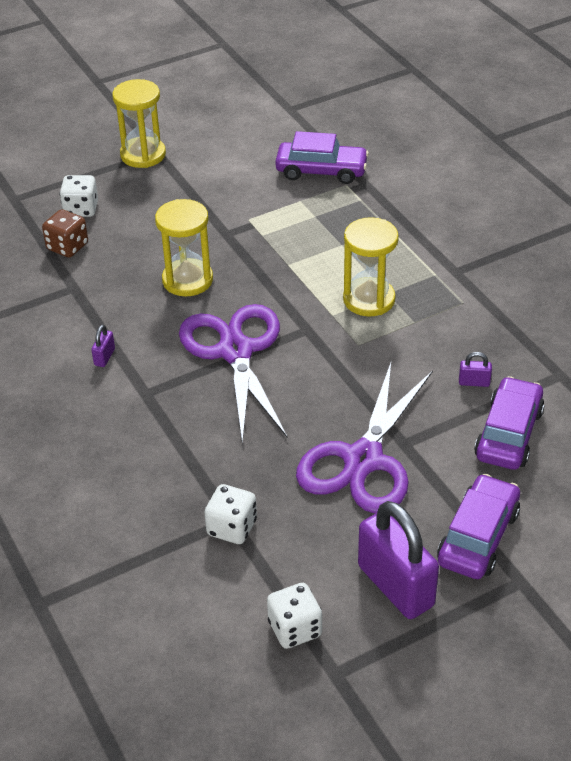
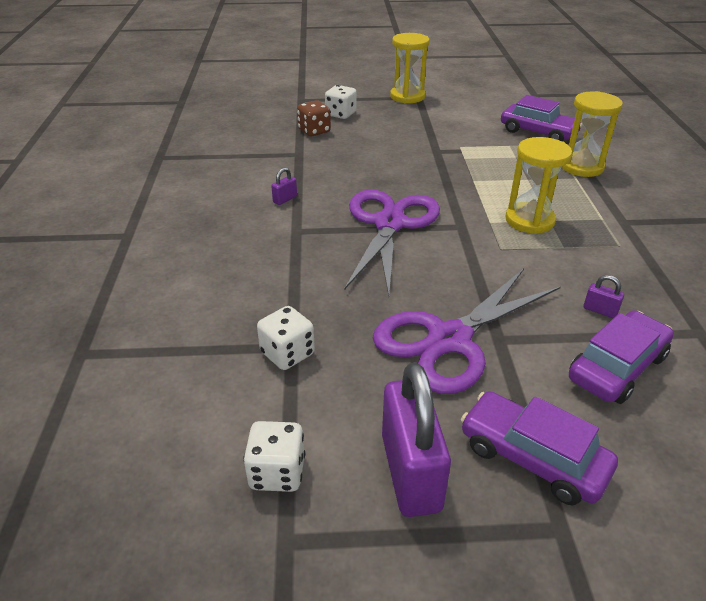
camera: 25 degrees right, 5 degrees down
yellow hourglass [155,199,213,296] -> yellow hourglass moved to [562,91,623,177]
purple car [437,474,520,579] -> purple car turned 105 degrees counterclockwise [461,391,618,505]

